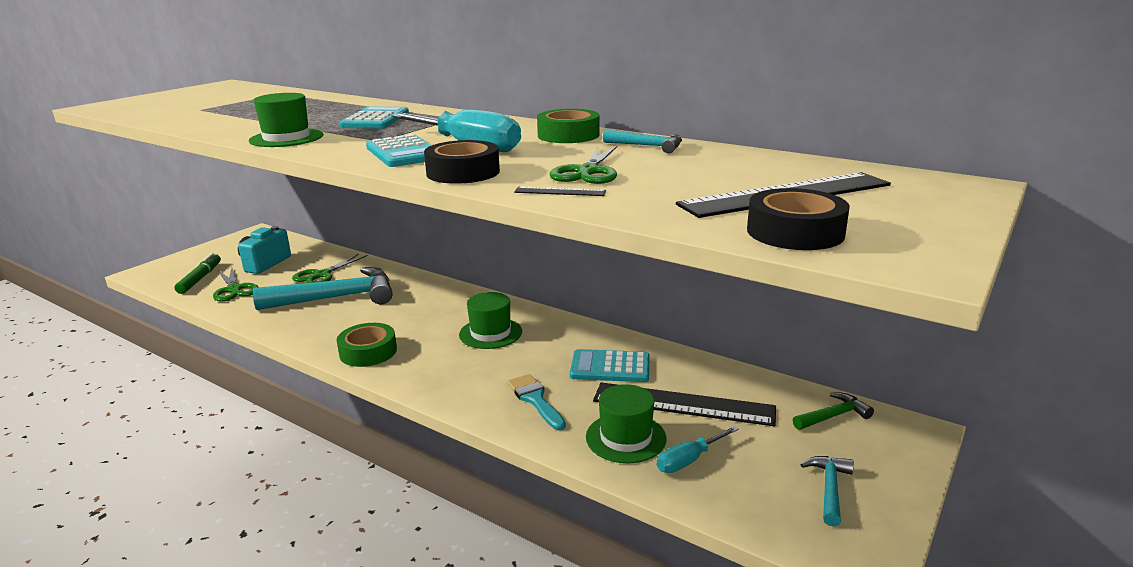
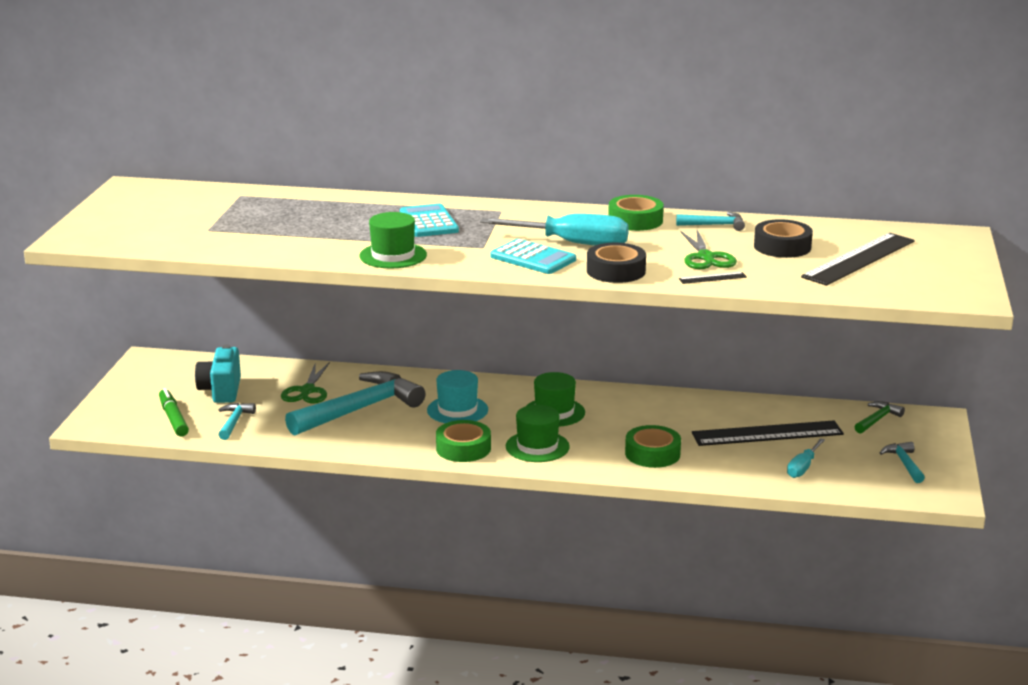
camera: 25 degrees left, 0 degrees up
green scissors [213,268,258,302] -> turquoise hammer [219,403,256,440]
turquoise brush [507,374,566,430] -> green tape [625,425,681,468]
turquoise calculator [570,349,650,382] -> none
green hat [586,384,667,463] -> green hat moved to [506,405,570,462]
black tape [747,188,850,250] -> black tape moved to [754,219,813,258]
none -> turquoise hat [427,370,488,423]

